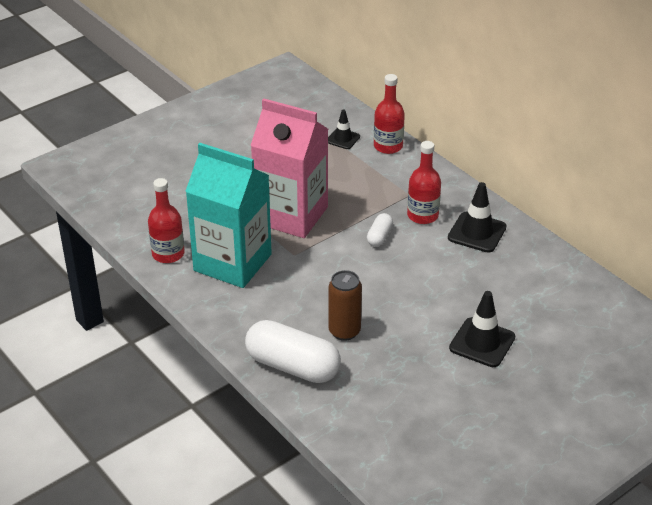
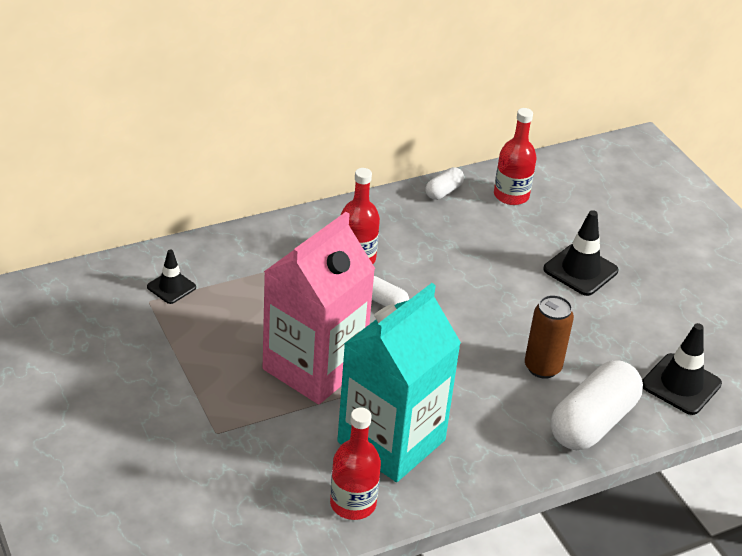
camera: 80 degrees left, 0 degrees up
red bottle [374,74,405,154] -> red bottle moved to [494,108,537,205]
black traffic cone [448,182,507,253] -> black traffic cone moved to [642,323,722,415]
none -> white capsule [425,167,464,200]

